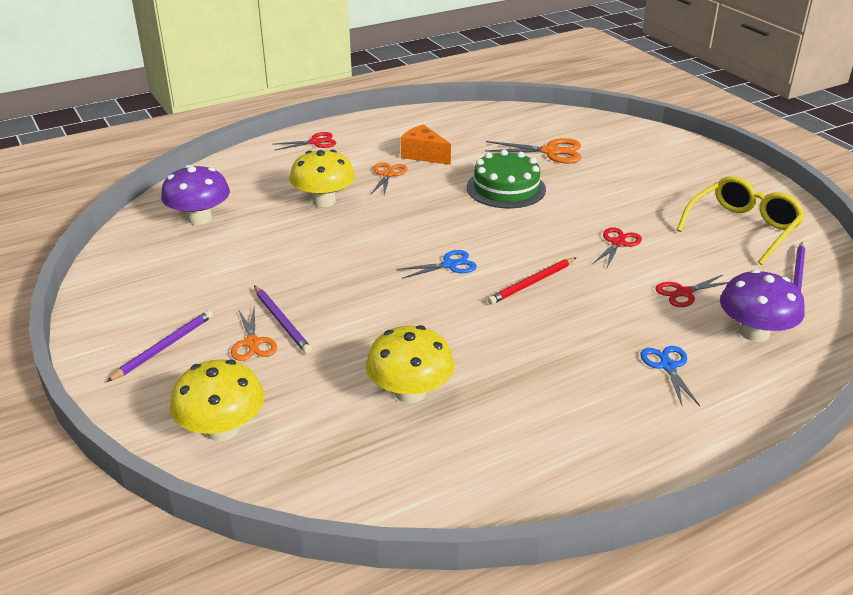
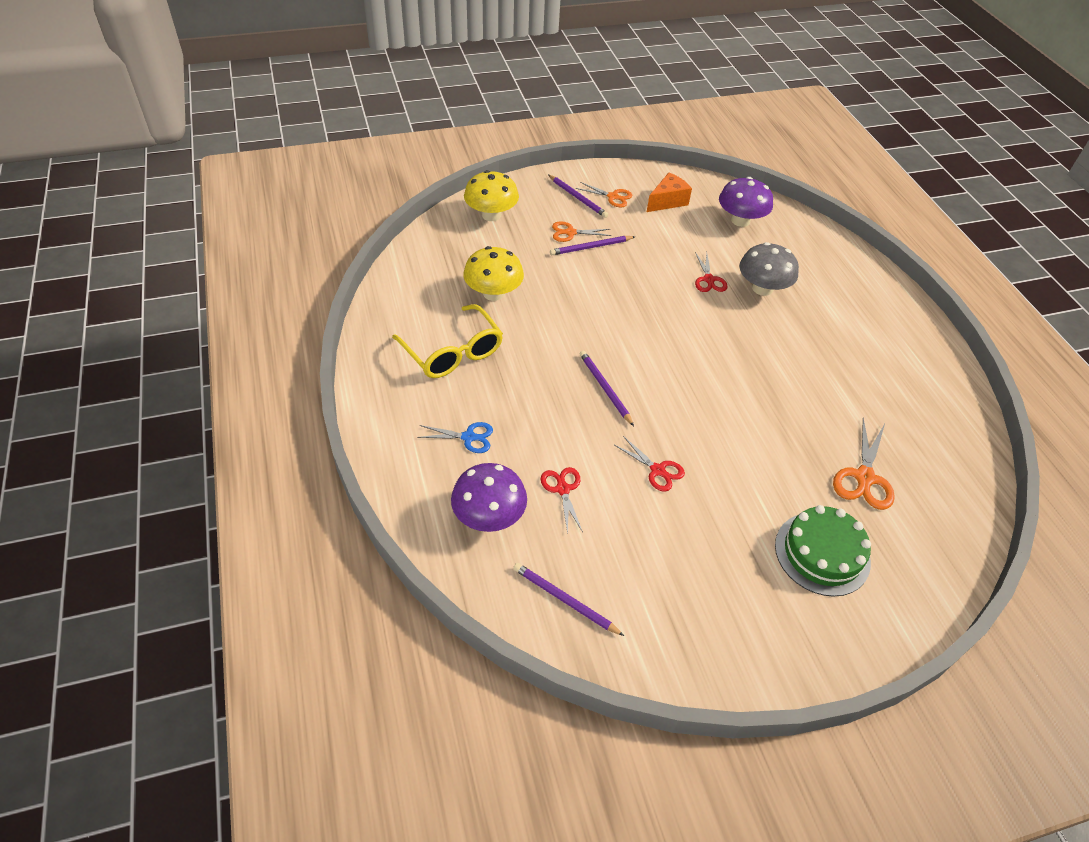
camera: 100 degrees right, 15 degrees up
red scissors [274,132,336,151] -> red scissors moved to [695,252,728,292]
yellow mushroom [289,150,355,207] -> grey mushroom [739,242,799,296]
orange scissors [371,162,407,195] -> orange scissors moved to [576,182,632,207]
blue scissors [397,250,477,279] -> none
orange cheese [400,124,451,165] -> orange cheese moved to [647,173,692,212]
green cake [467,150,546,208] -> green cake moved to [775,505,871,597]
red pencil [488,257,577,305] -> purple pencil [579,351,634,426]
yellow glasses [677,176,805,265] -> yellow glasses moved to [392,304,503,378]

